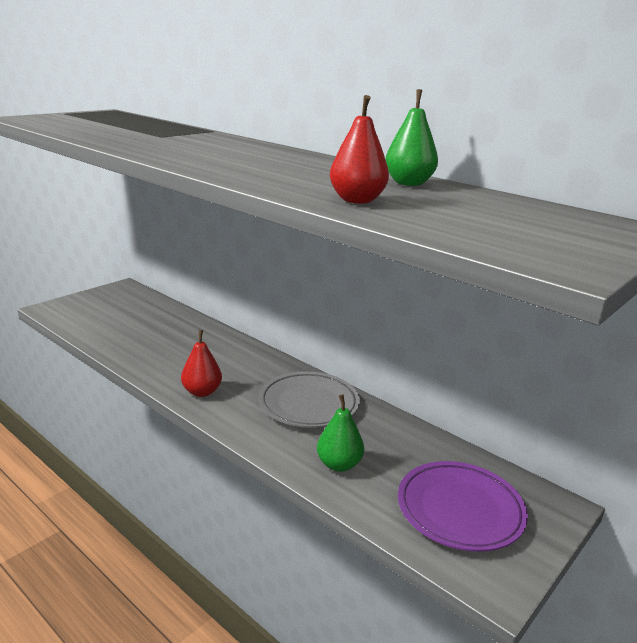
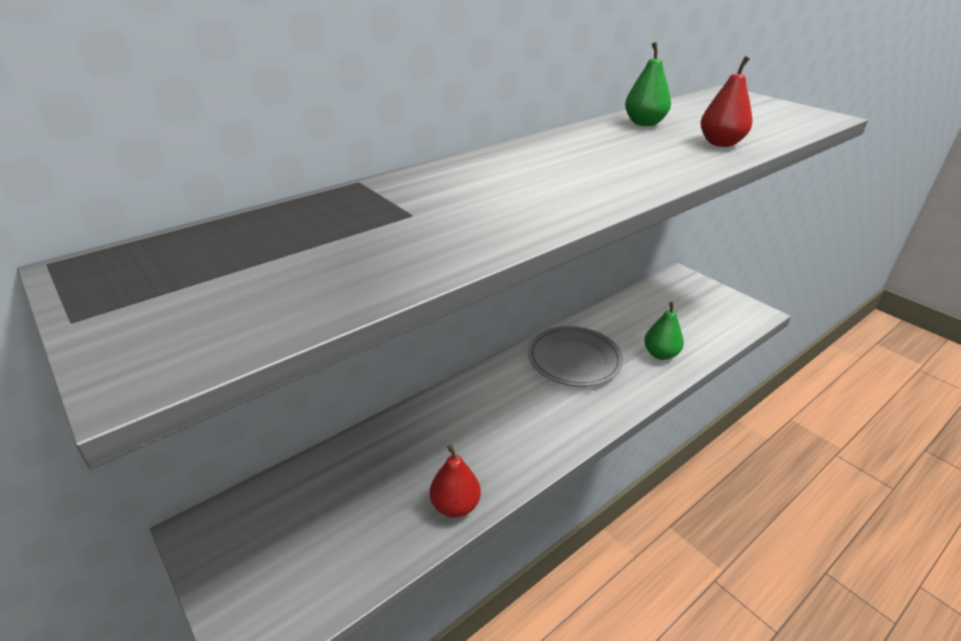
camera: 80 degrees left, 10 degrees up
red pear [181,330,222,397] -> red pear moved to [430,444,481,518]
purple plate [398,461,528,552] -> none

